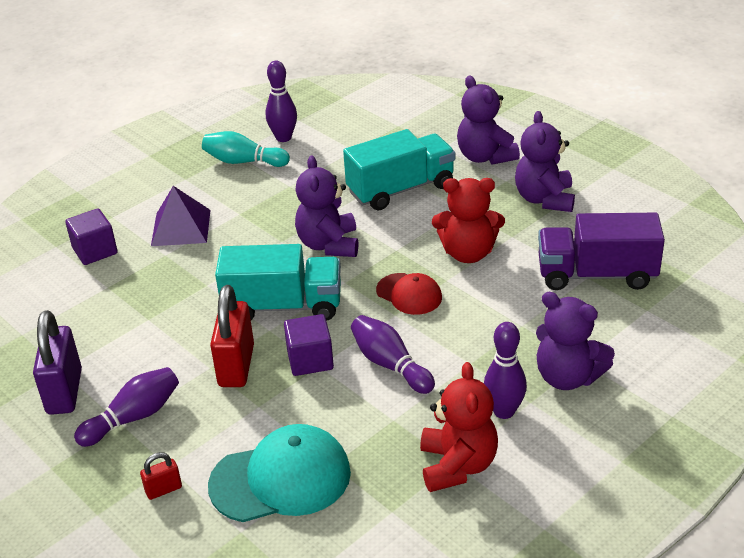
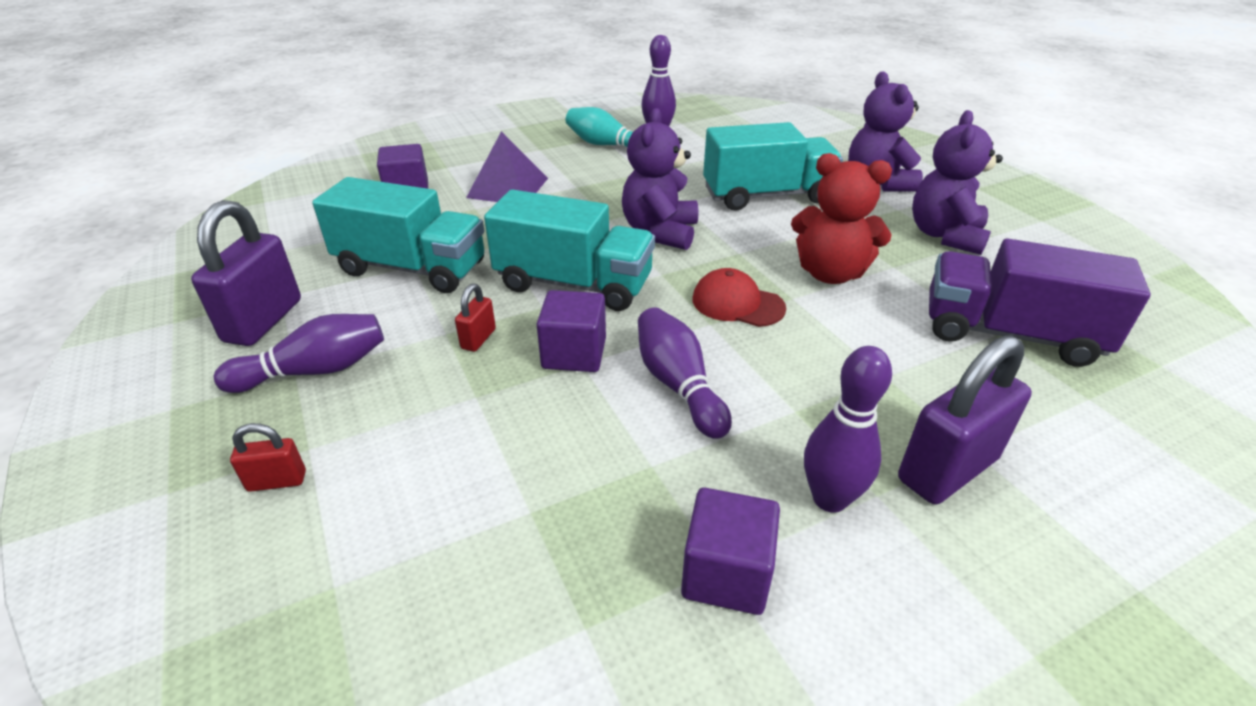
camera: 15 degrees right, 0 degrees up
turquoise cap [208,424,351,522] -> none
red padlock [210,285,254,387] -> red padlock [455,283,496,352], size x0.48
red cap [376,273,442,315] -> red cap turned 150 degrees clockwise [693,268,786,327]
red teddy bear [420,362,498,492] -> purple cube [681,488,780,615]
purple teddy bear [536,292,615,390] -> purple padlock [898,335,1032,504]
none -> turquoise truck [312,177,484,293]

